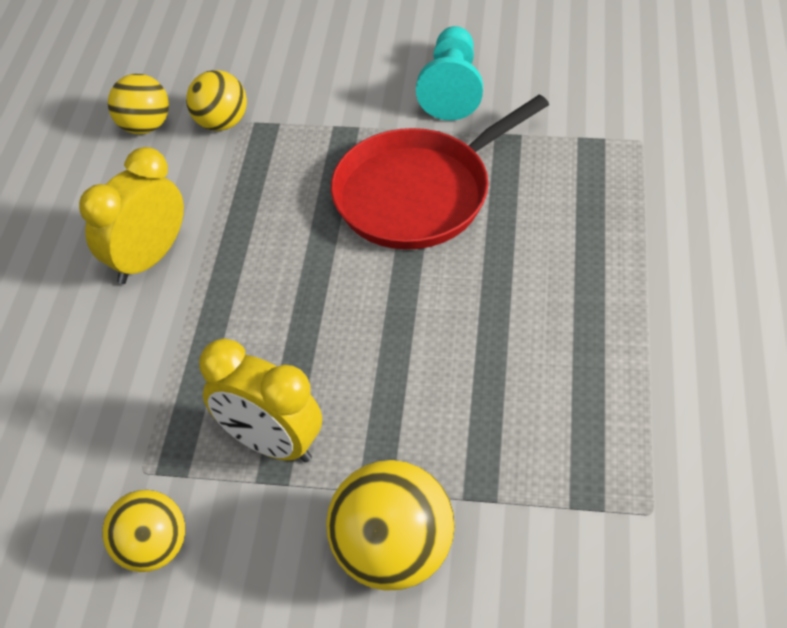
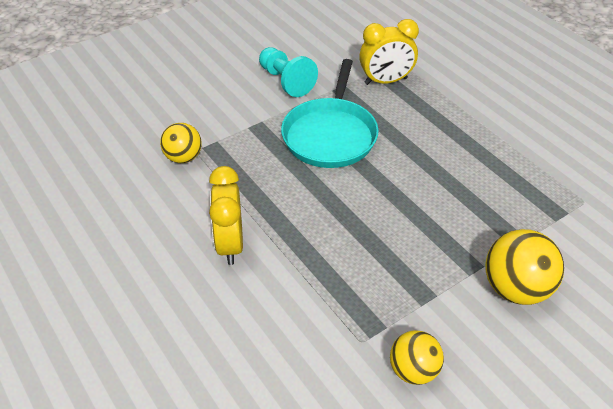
camera: 45 degrees left, 5 degrees down
yellow ball [108,74,169,134] -> none
yellow clock [199,338,322,463] -> yellow clock moved to [359,19,419,85]
red pan [331,95,549,250] -> turquoise pan [281,59,379,168]

